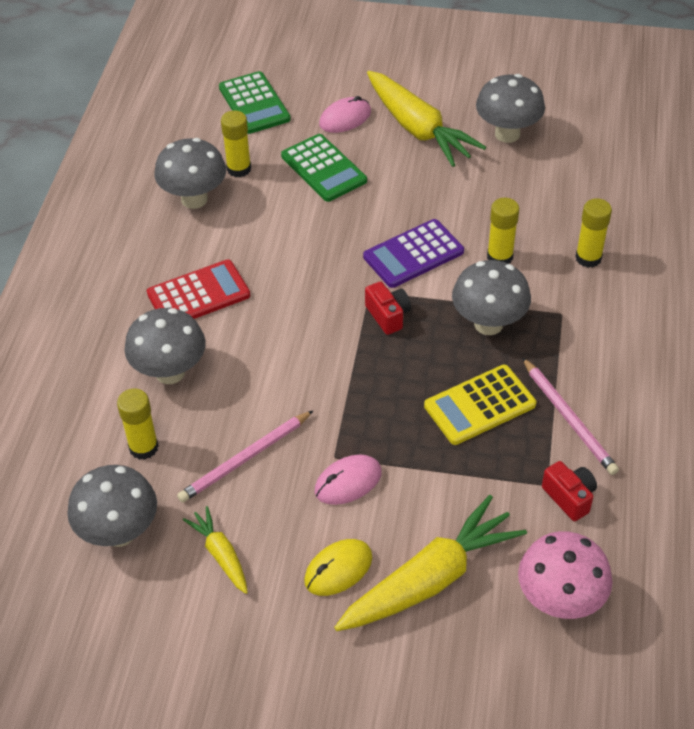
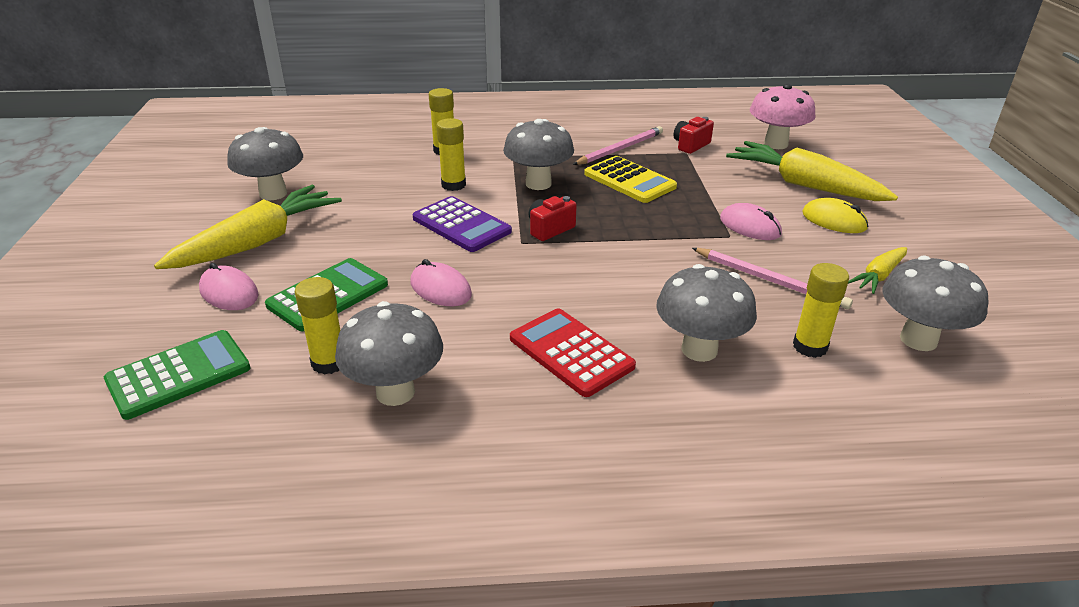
camera: 105 degrees left, 15 degrees down
none -> pink mouse [410,259,472,306]

